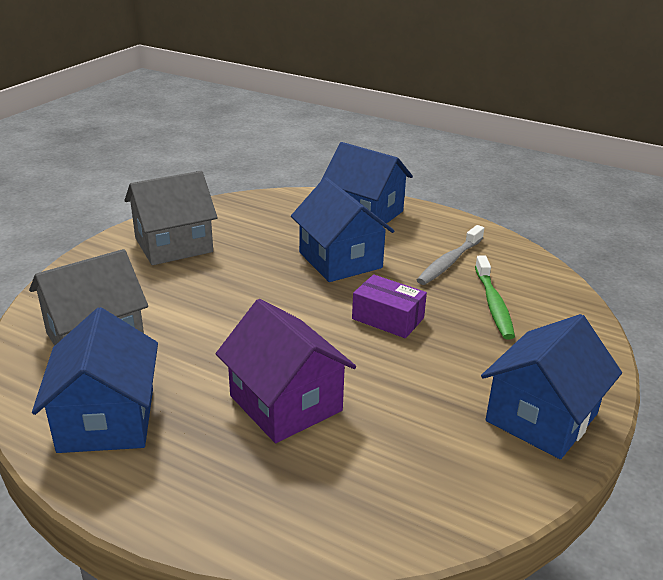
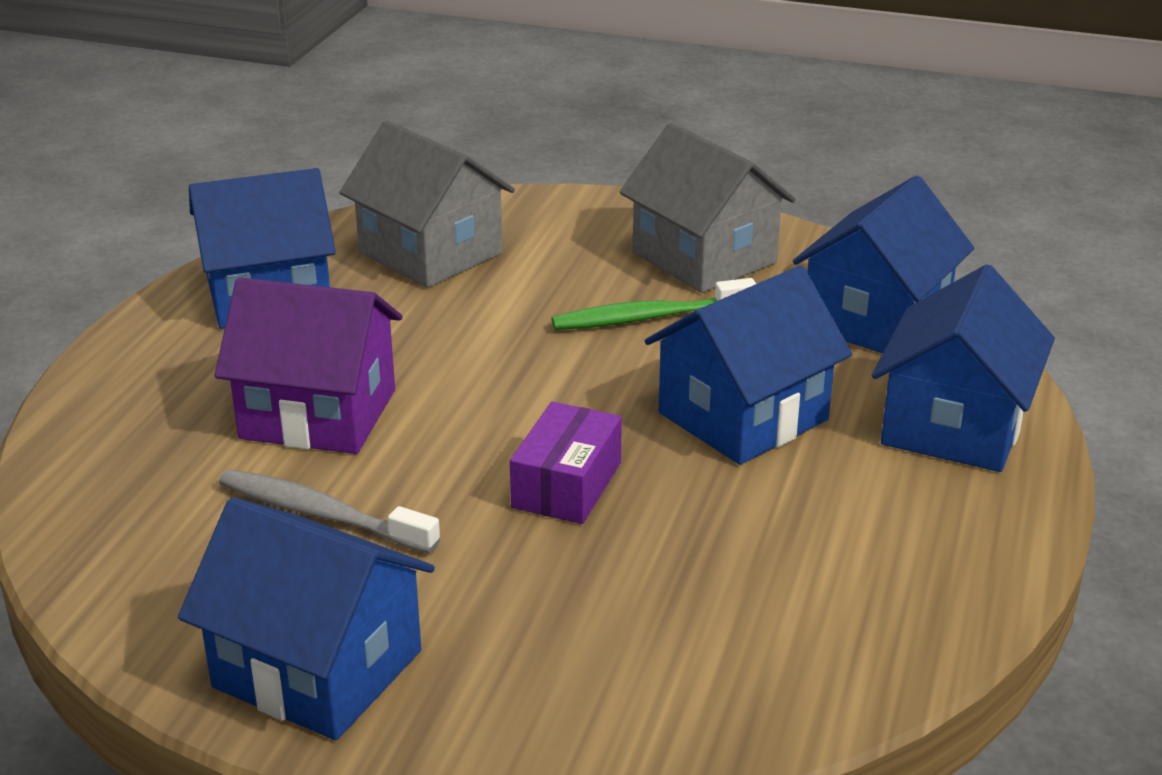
camera: 80 degrees right, 0 degrees up
purple house [216,299,356,443] -> purple house turned 60 degrees clockwise [215,277,402,454]
grey toothbrush [417,225,484,285] -> grey toothbrush moved to [219,469,440,553]
green toothbrush [475,256,515,339] -> green toothbrush moved to [551,278,756,330]
none -> blue house [793,175,974,354]

